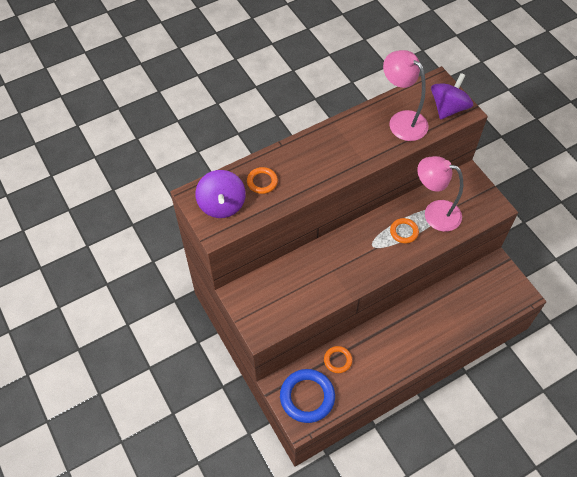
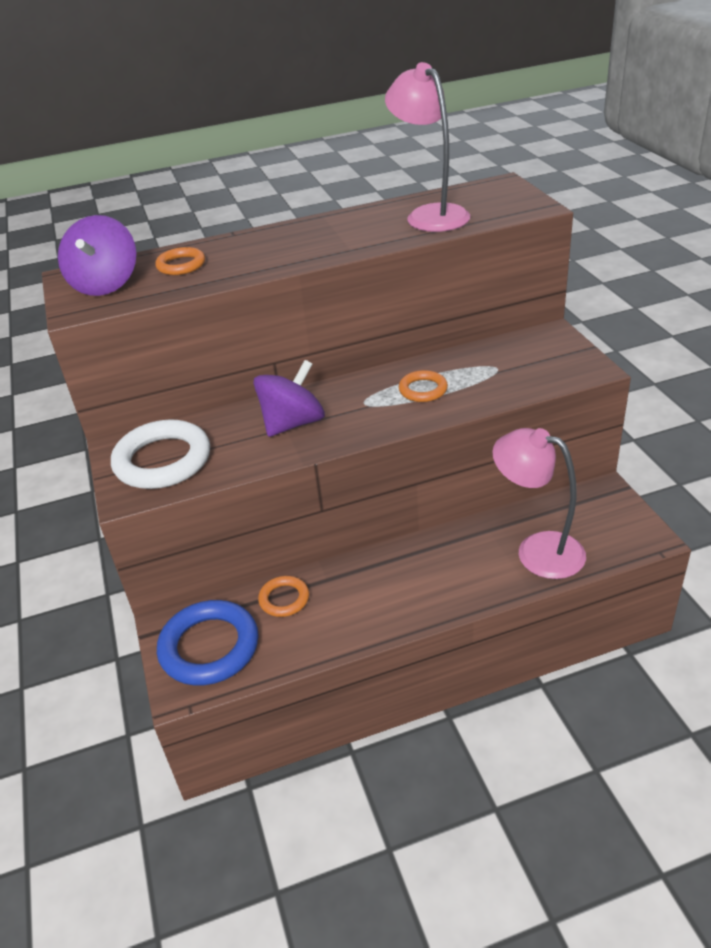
camera: 15 degrees right, 20 degrees down
pink lamp [418,156,463,232] -> pink lamp moved to [492,428,586,579]
purple spinning top [431,73,473,120] -> purple spinning top moved to [253,360,325,437]
none -> white ring [111,419,210,489]

